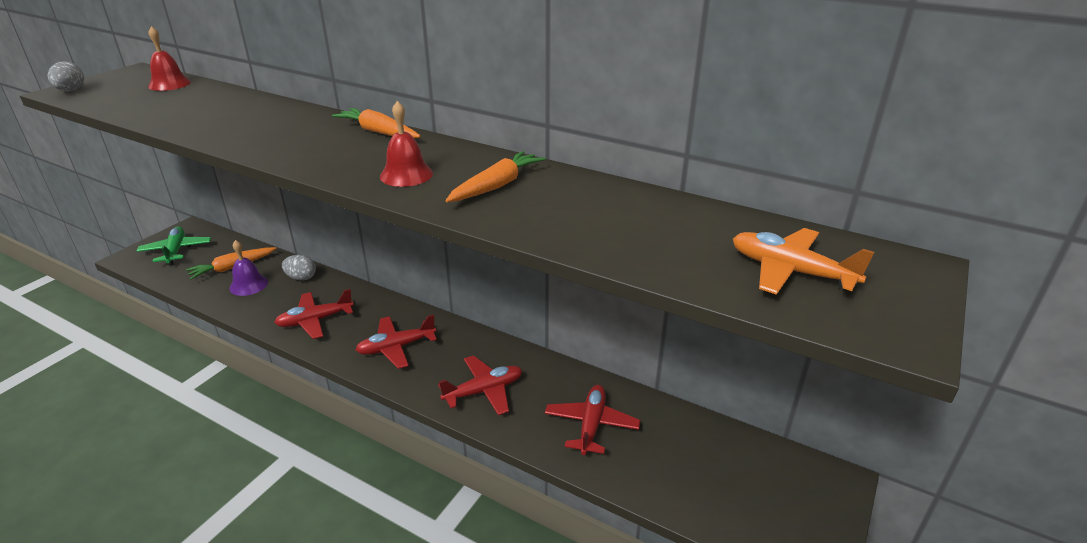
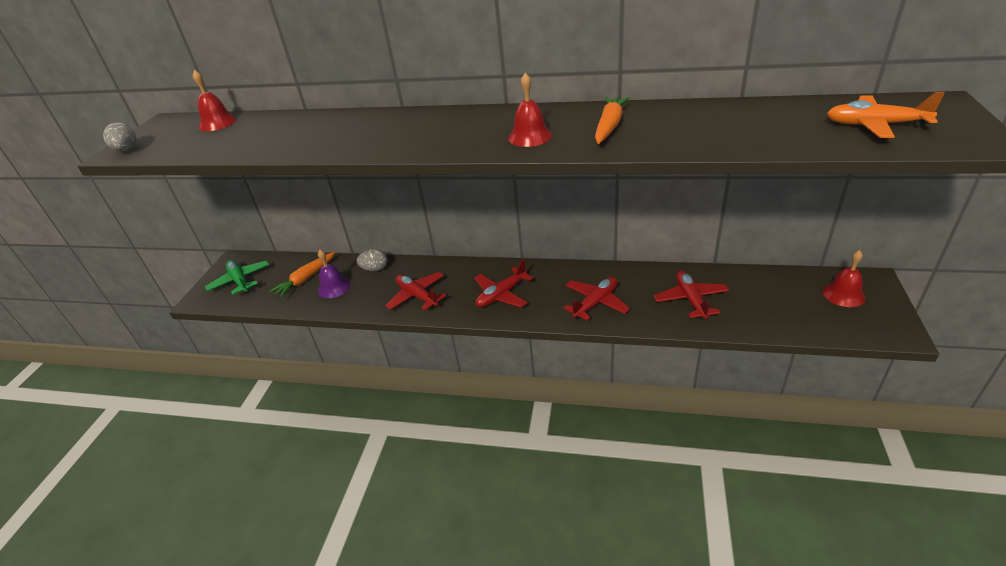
camera: 15 degrees left, 5 degrees up
red plane [274,289,354,339] -> red plane turned 90 degrees clockwise [385,272,446,310]
orange carrot [332,108,421,138] -> none
none -> red bell [823,250,866,307]

